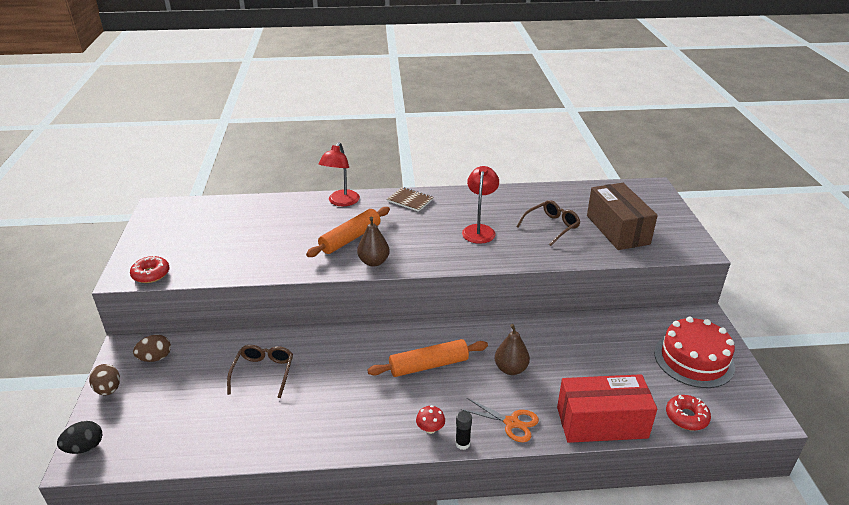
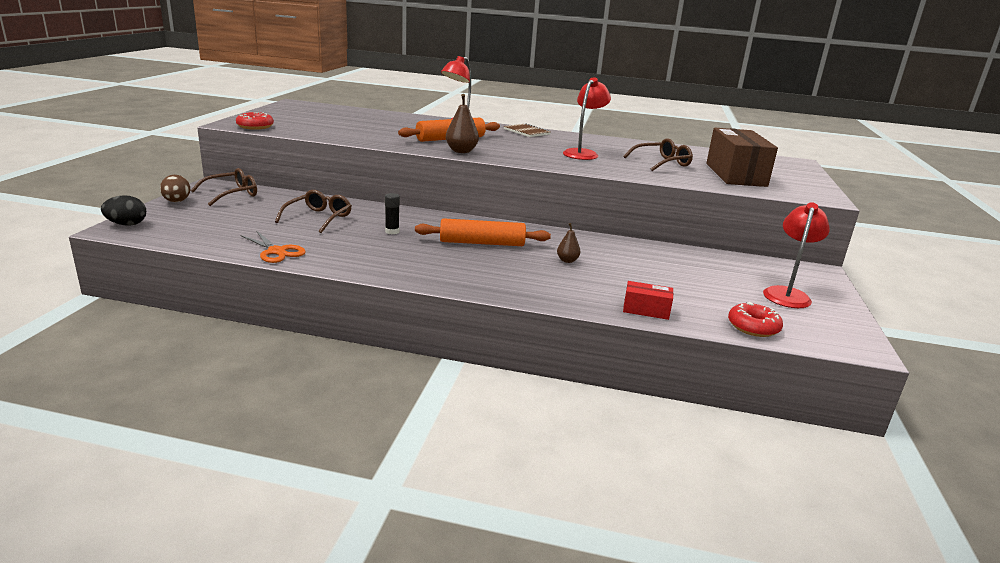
camera: 15 degrees right, 10 degrees down
brown egg [133,335,171,362] -> brown glasses [191,168,257,206]
red mushroom [416,405,445,434] -> none
black glue stick [455,411,472,450] -> black glue stick moved to [385,193,400,234]
orange scissors [460,398,539,442] -> orange scissors moved to [241,231,306,263]
brown pear [495,324,530,375] -> brown pear [557,223,580,263], size x0.60
red box [557,374,657,443] -> red box [623,281,673,320], size x0.47
red cake [654,317,735,388] -> red lamp [763,202,830,308]

